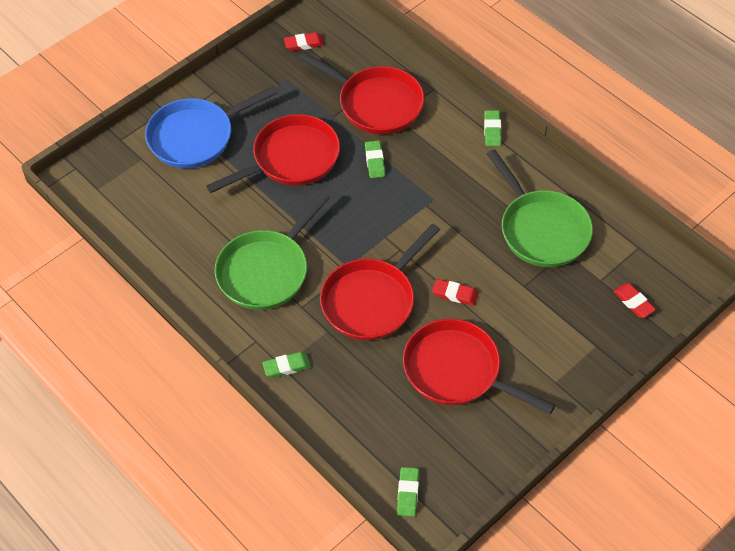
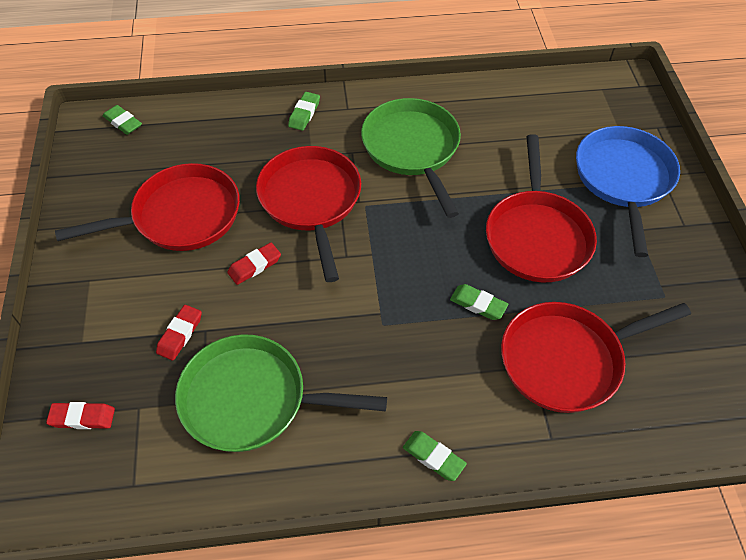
camera: 125 degrees right, 0 degrees up
red eraser [284,32,324,51] -> red eraser moved to [156,305,202,361]

